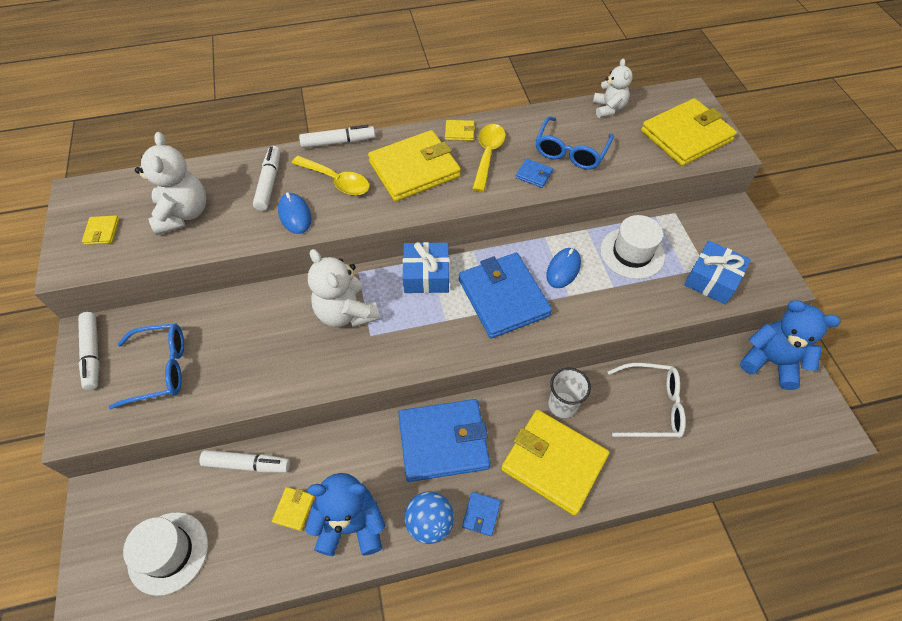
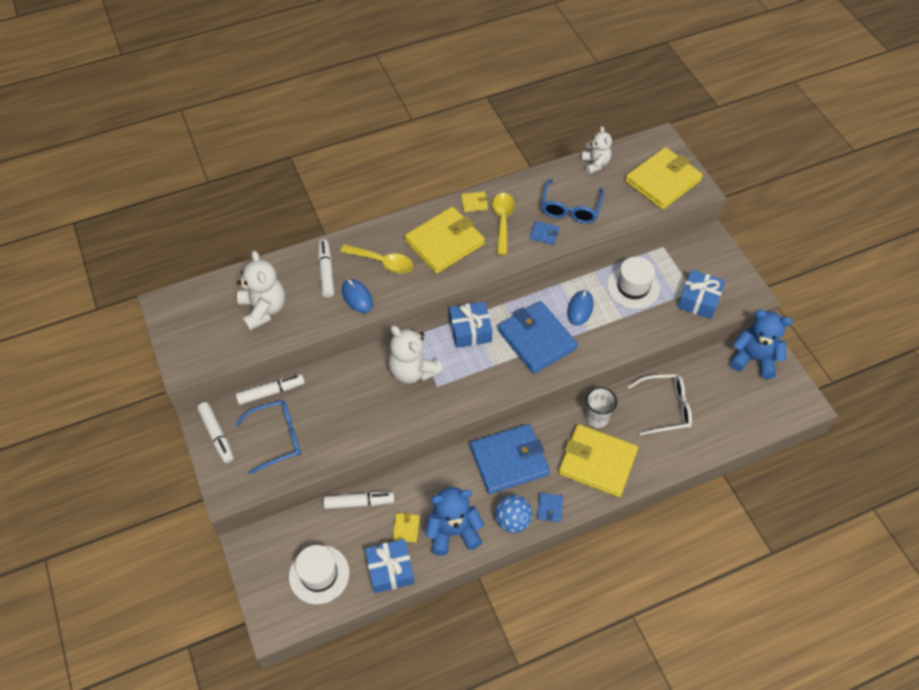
camera: 10 degrees left, 0 degrees up
yellow wallet [82,216,119,245] -> none
white marker [299,125,375,148] -> white marker moved to [236,374,305,405]
none -> blue gift [365,539,414,593]

